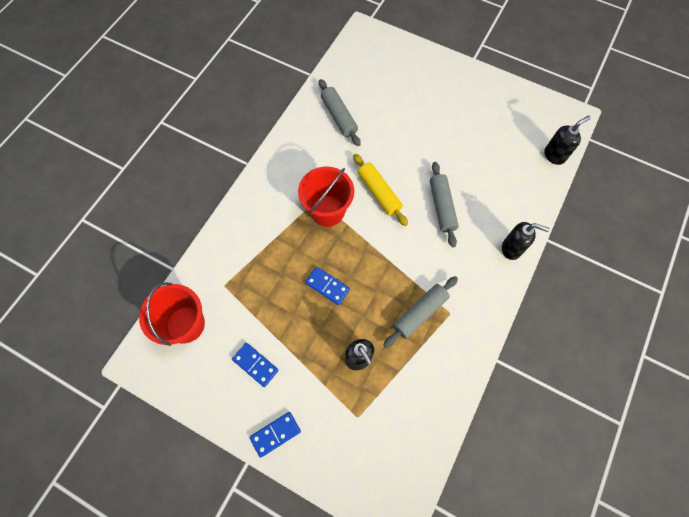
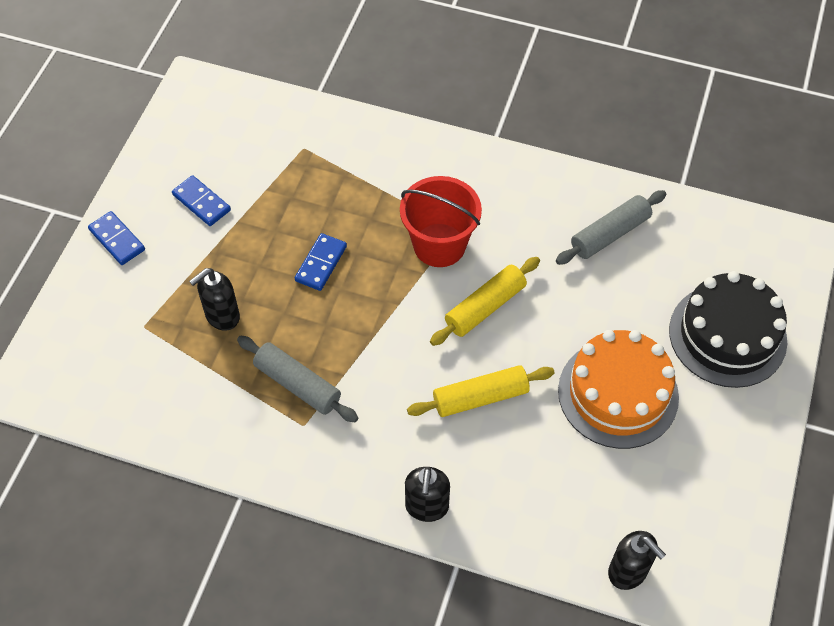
camera: 80 degrees right, 10 degrees down
red bucket [139,282,205,346] -> none
blue domino [232,343,279,387] -> blue domino turned 75 degrees counterclockwise [172,175,231,226]
grey rolling pin [430,162,459,247] -> yellow rolling pin [407,365,554,417]
none -> orange cake [558,330,679,449]
none -> black cake [669,271,787,388]

